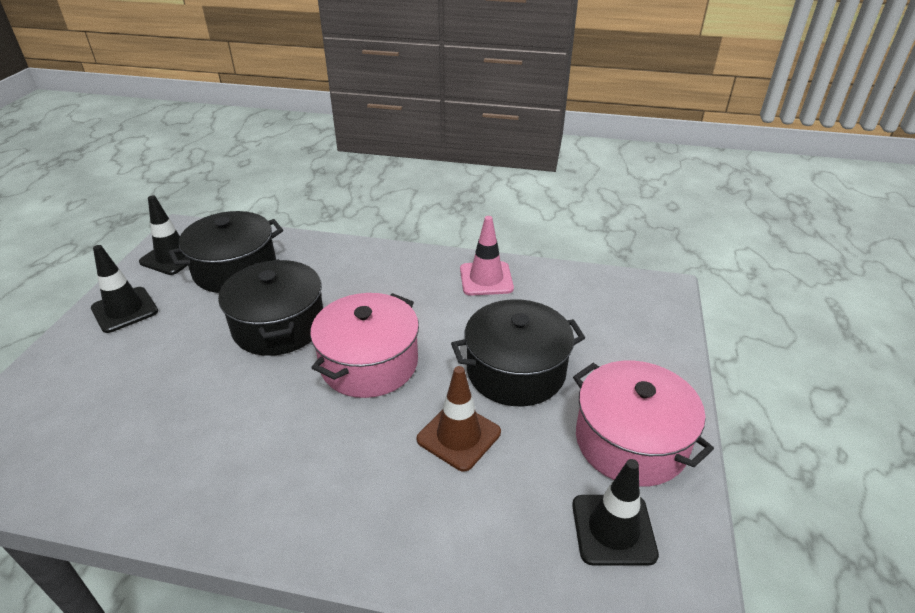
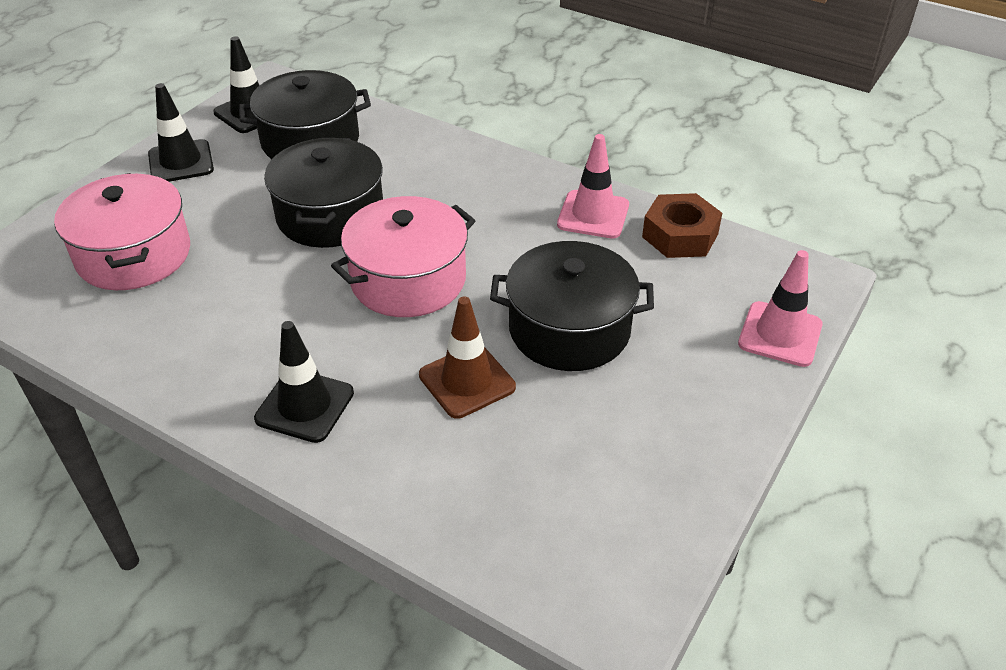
camera: 20 degrees right, 5 degrees up
black traffic cone [572,459,659,566] -> black traffic cone moved to [254,321,354,443]
pink pot [573,361,714,487] -> pink pot moved to [54,173,190,290]
none -> brown nut [642,193,722,258]
none -> pink traffic cone [738,250,823,367]

